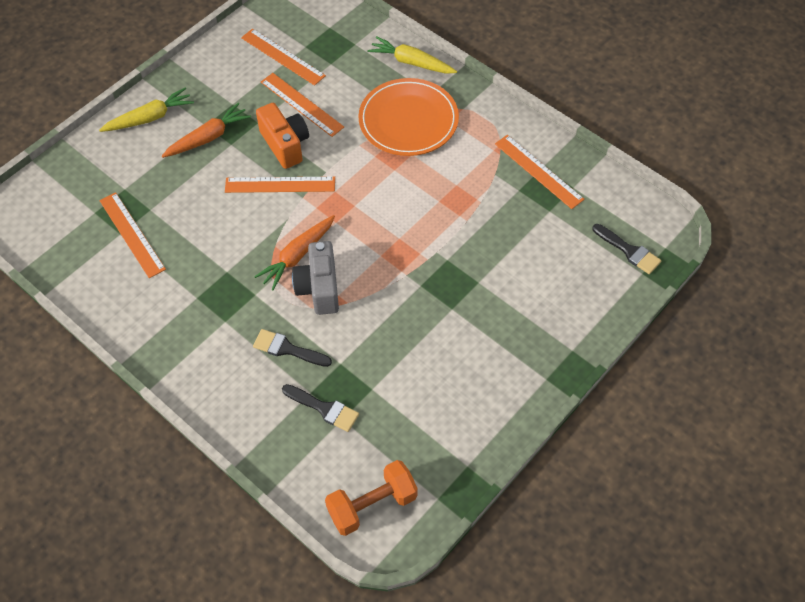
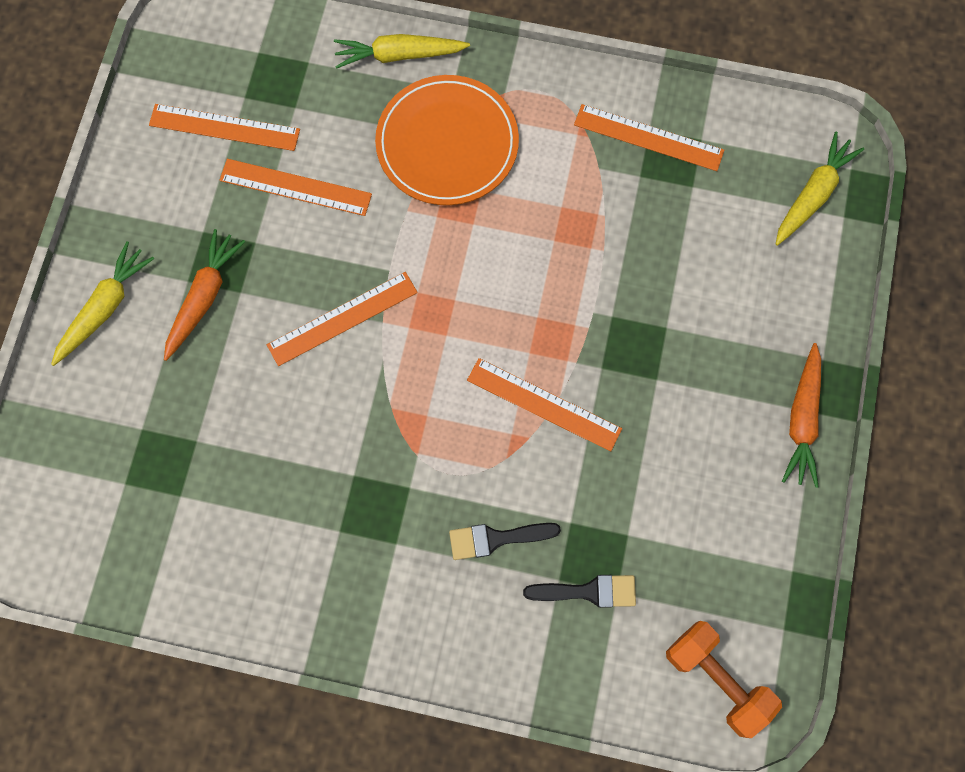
camera: 30 degrees left, 15 degrees up
orange ruler [99,192,166,278] -> orange ruler moved to [467,358,622,451]
orange carrot [254,215,335,290] -> orange carrot moved to [782,343,821,488]
orange camera [256,103,309,169] -> none
grey camera [292,241,339,315] -> none
orange dumbbell [325,460,418,536] -> orange dumbbell turned 75 degrees counterclockwise [666,621,782,738]
black brush [593,224,662,274] -> yellow carrot [776,132,864,246]

